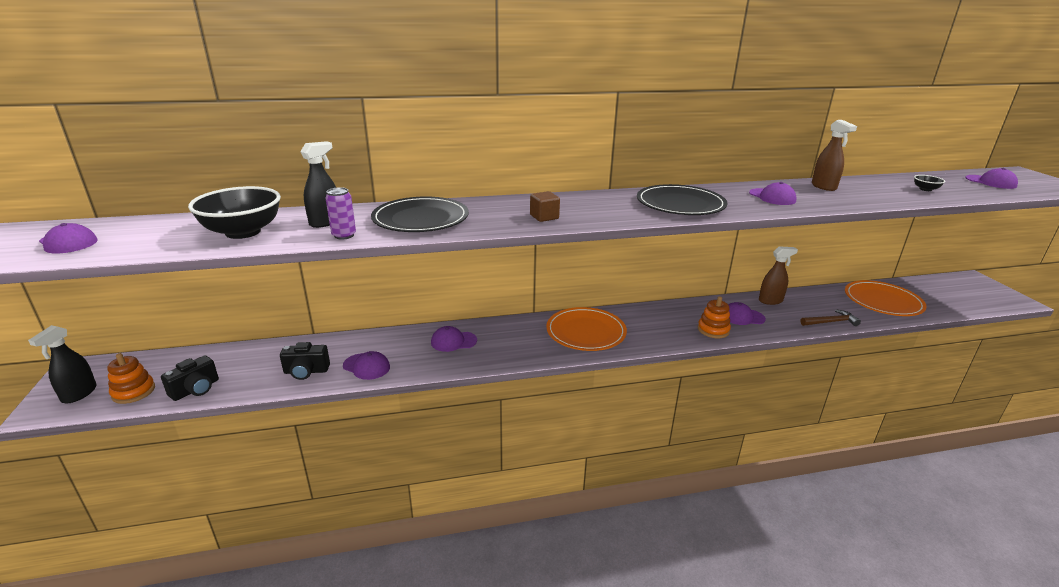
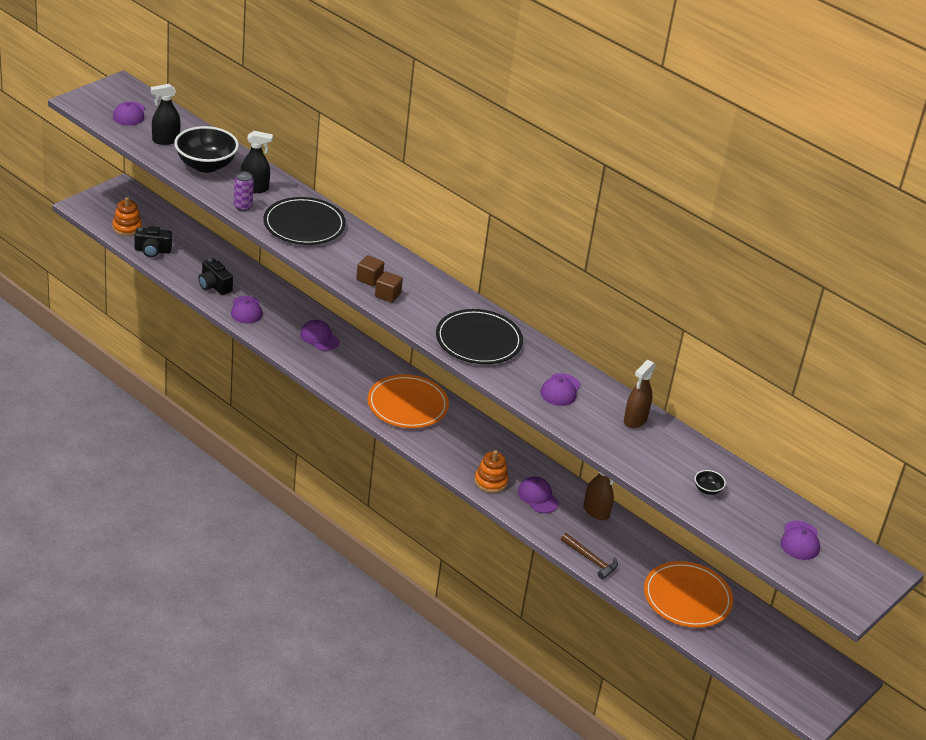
camera: 50 degrees right, 10 degrees up
black spray bottle [28,325,97,404] -> black spray bottle moved to [151,84,181,145]
none -> brown cube [375,271,403,303]

